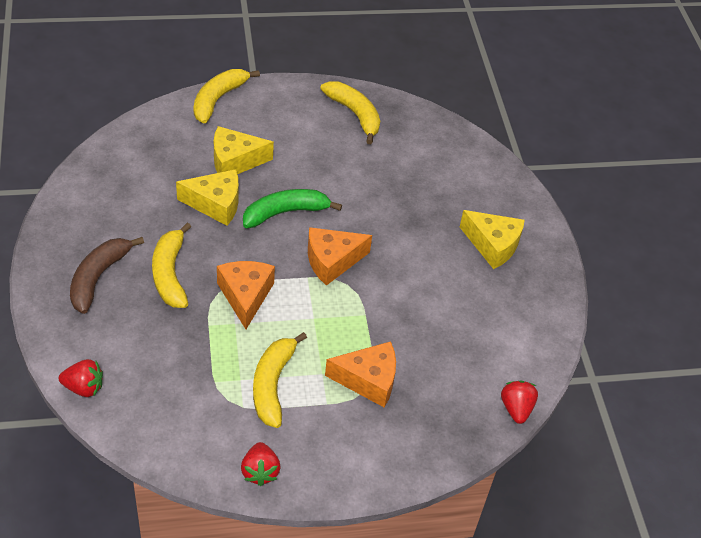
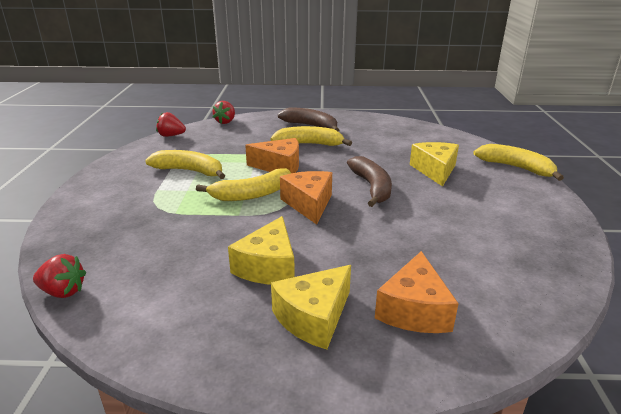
camera: 105 degrees right, 20 degrees down
yellow cheese [176,169,238,226] -> yellow cheese moved to [228,216,295,285]
red strawberry [241,442,281,486] -> red strawberry moved to [156,112,186,137]
green banana [243,189,342,228] -> brown banana [347,156,392,207]
yellow banana [320,81,380,144] -> yellow banana moved to [196,168,291,201]
orange cheese [325,341,396,408] -> orange cheese moved to [375,251,459,333]

